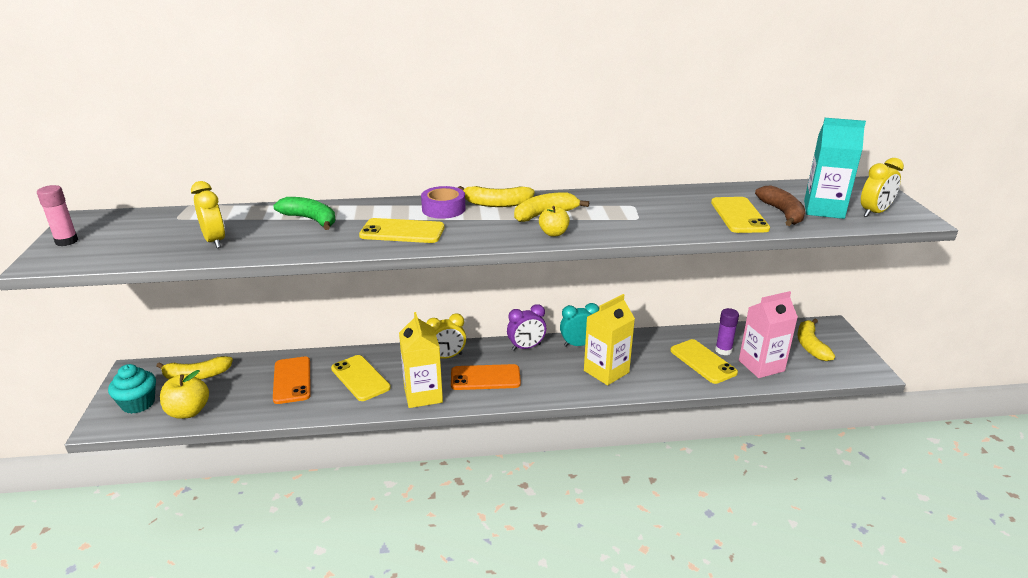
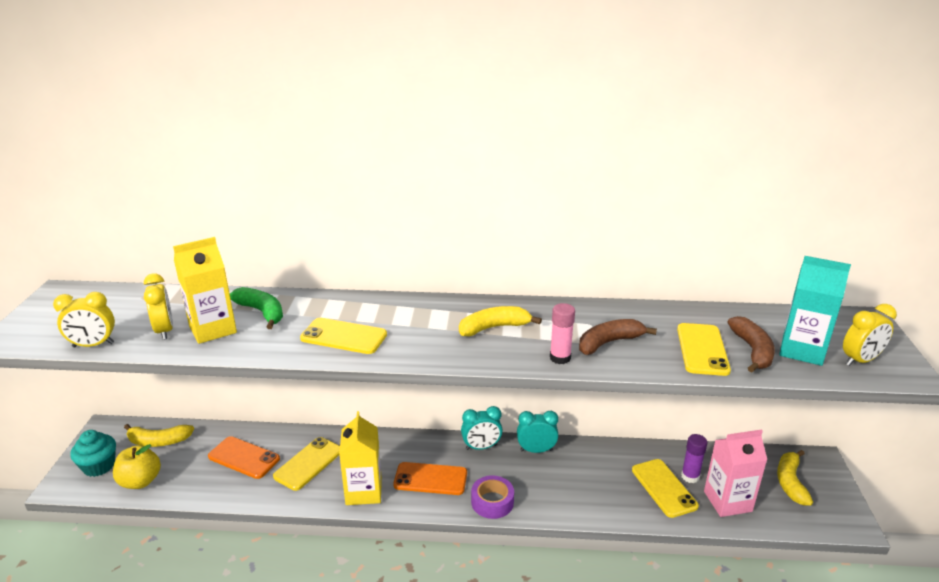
camera: 10 degrees right, 0 degrees up
pink glue stick [37,185,78,246] -> pink glue stick moved to [550,303,575,364]
orange phone [273,356,311,404] -> orange phone turned 60 degrees counterclockwise [208,436,280,479]
yellow phone [331,355,391,401] -> yellow phone turned 60 degrees clockwise [273,437,340,491]
purple tape [421,186,466,219] -> purple tape moved to [471,475,514,519]
yellow clock [426,314,466,359] -> yellow clock moved to [53,292,115,347]
yellow banana [458,186,535,207] -> none
purple clock [507,304,546,351] -> turquoise clock [461,406,503,450]
yellow apple [539,206,570,236] -> none
yellow carton [584,294,635,385] -> yellow carton moved to [173,237,237,344]
none -> brown banana [579,319,657,355]

